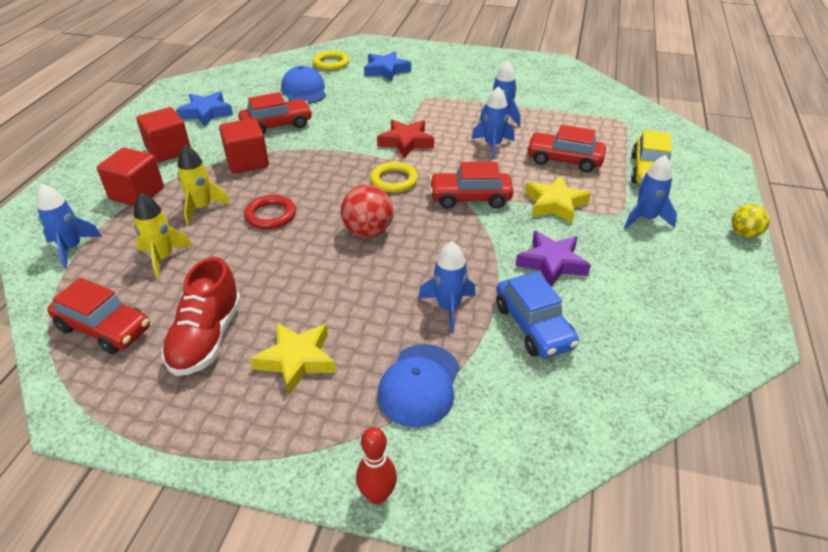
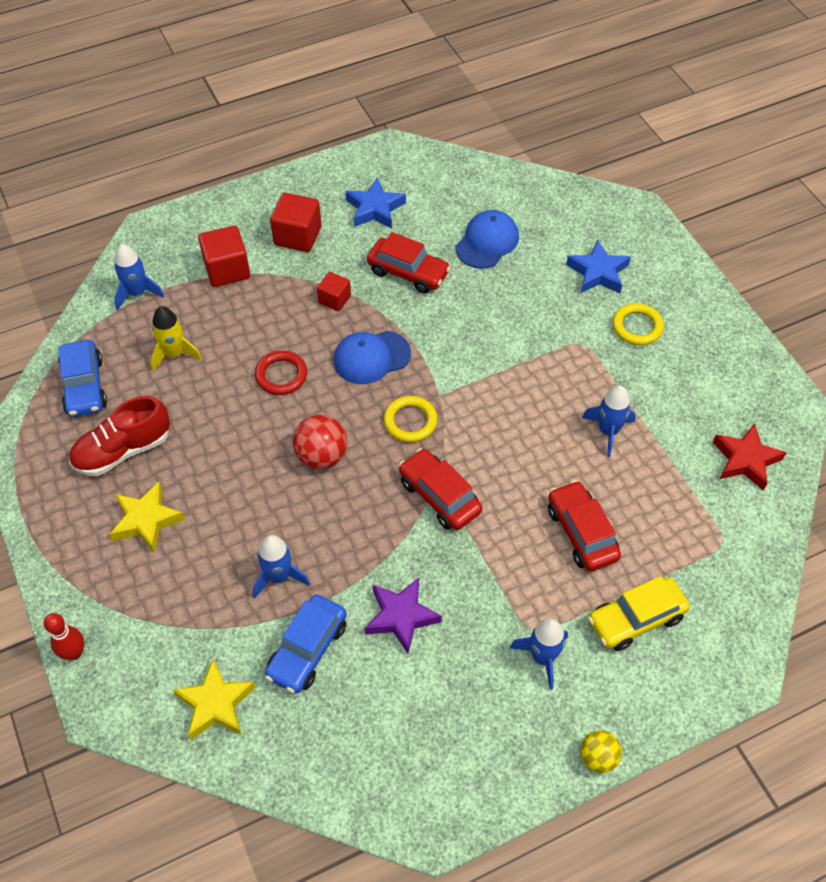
camera: 50 degrees right, 15 degrees up
red car [47,278,150,354] -> blue car [58,340,107,417]
yellow rocket [177,145,231,225] -> none
red cube [219,118,269,174] -> red cube [317,272,351,311], size x0.61
yellow ring [313,50,349,70] -> yellow ring moved to [612,303,664,345]
red star [377,119,434,158] -> red star moved to [713,423,787,491]
blue cap [378,344,460,427] -> blue cap moved to [334,331,411,384]
blue rocket [472,86,514,159] -> none
yellow star [525,176,591,223] -> yellow star moved to [173,659,256,740]

